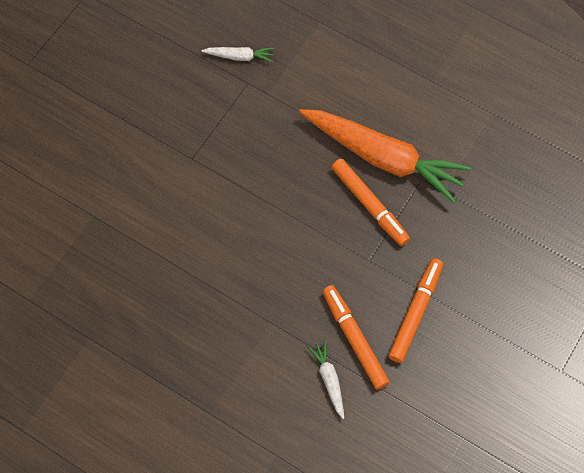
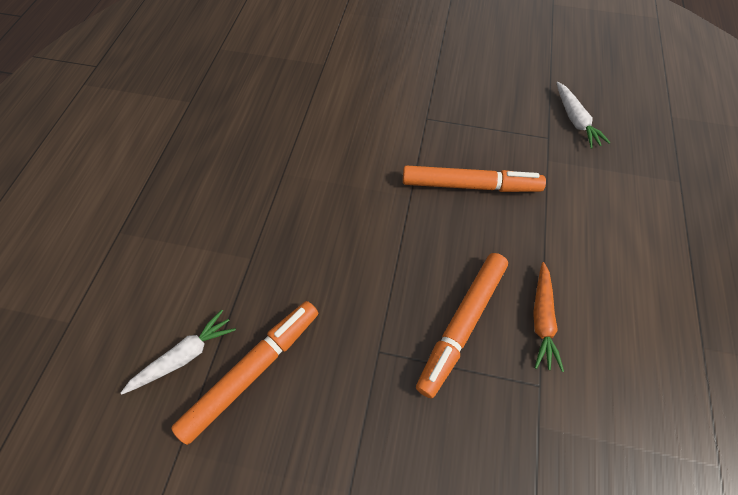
camera: 70 degrees right, 5 degrees down
orange carrot [299,109,472,203] -> orange carrot [533,262,564,372], size x0.42
orange marker [388,258,443,363] -> orange marker moved to [403,166,546,192]

